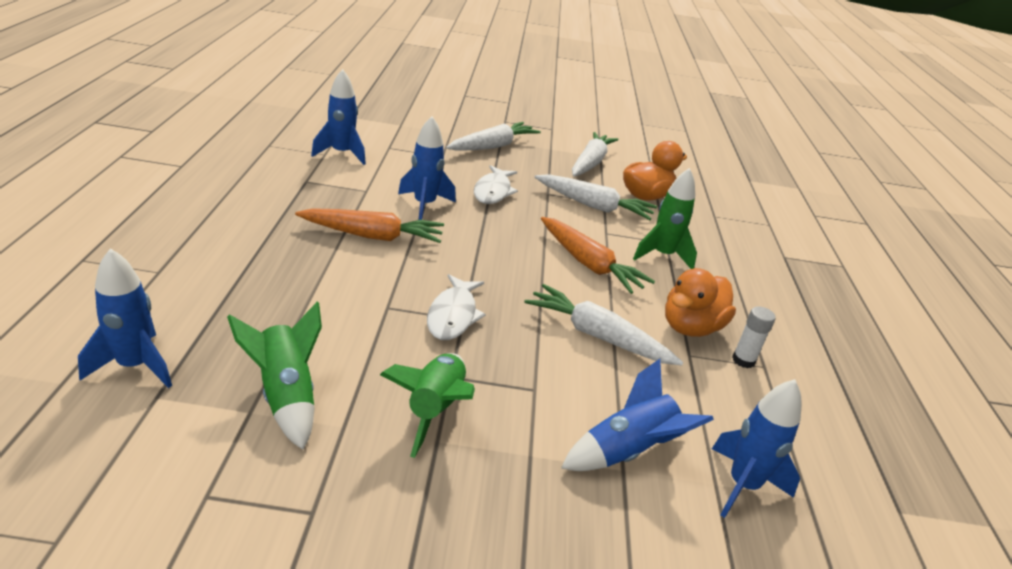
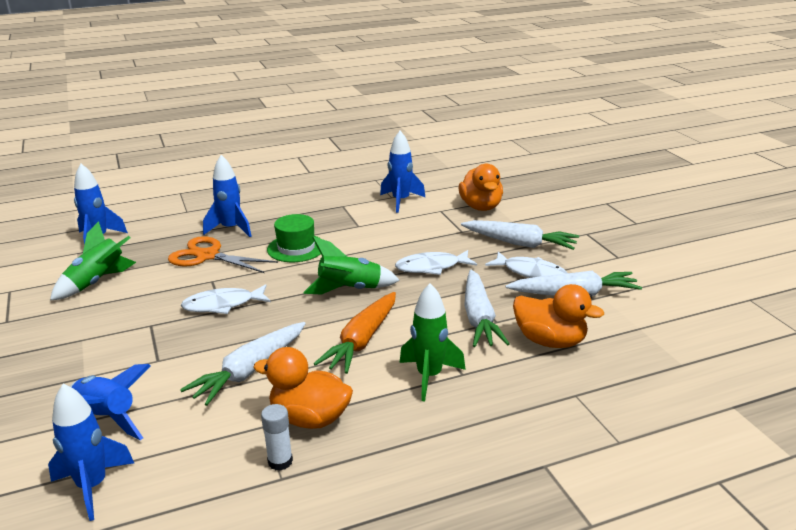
camera: 70 degrees right, 5 degrees down
orange carrot [295,208,444,243] -> green hat [267,214,321,262]
green rocket [380,353,475,458] -> green rocket moved to [303,237,400,295]
blue rocket [398,116,456,220] -> blue rocket moved to [203,155,252,237]
white carrot [524,284,683,366] -> white carrot turned 150 degrees counterclockwise [180,322,306,406]
none -> orange scissors [168,236,278,273]
none -> orange duck [459,164,503,211]
none -> white fish [485,252,567,278]

